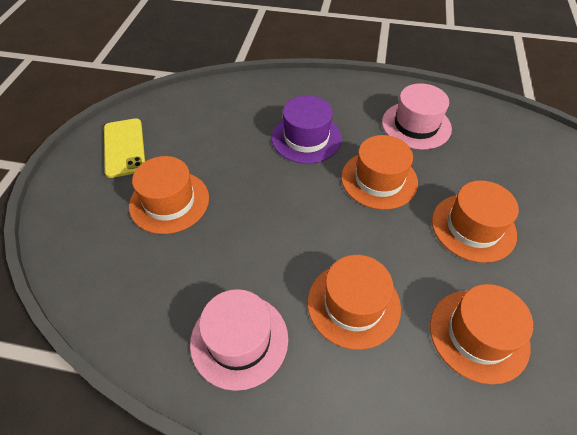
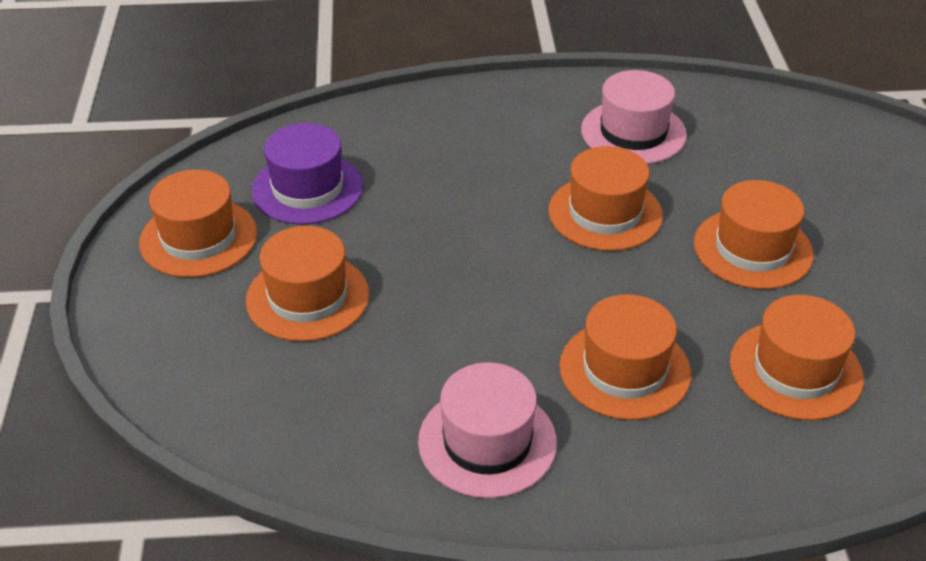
camera: 15 degrees left, 10 degrees down
yellow phone [104,118,145,178] -> orange hat [139,170,257,277]
purple hat [271,96,342,164] -> purple hat moved to [251,123,363,225]

